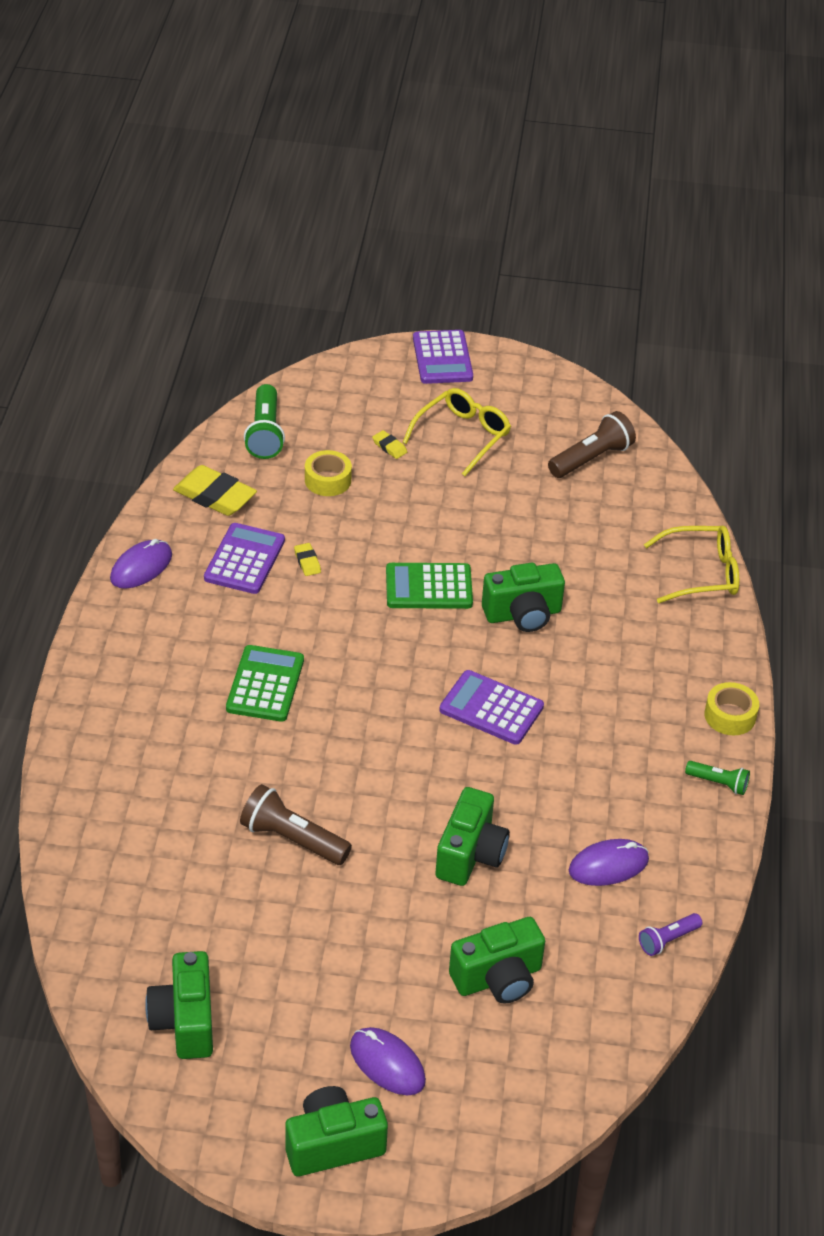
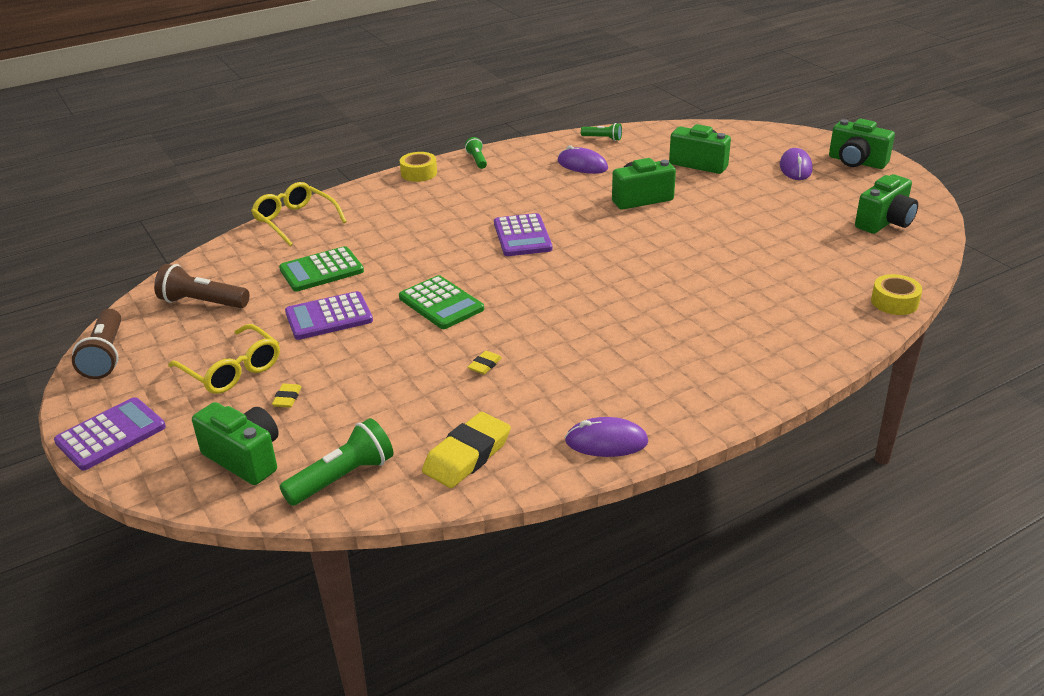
camera: 125 degrees left, 10 degrees down
yellow eraser [173,465,257,516] -> yellow eraser turned 45 degrees clockwise [422,412,511,488]
purple calculator [204,523,285,594] -> purple calculator moved to [285,291,373,340]
green calculator [226,645,304,722] -> green calculator moved to [279,246,364,292]
brown flashlight [240,784,352,865] -> brown flashlight moved to [72,309,121,379]
yellow tape [305,450,352,496] -> yellow tape moved to [871,274,922,315]
yellow glasses [402,388,511,476] -> yellow glasses turned 135 degrees counterclockwise [168,324,280,394]
green camera [482,563,565,632] -> green camera moved to [192,402,279,485]
purple flashlight [639,913,702,956] -> green flashlight [581,123,622,141]

